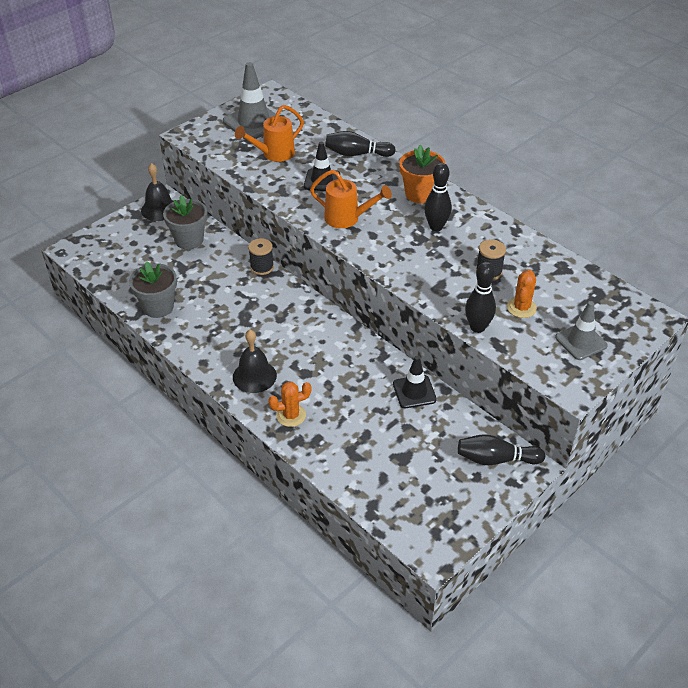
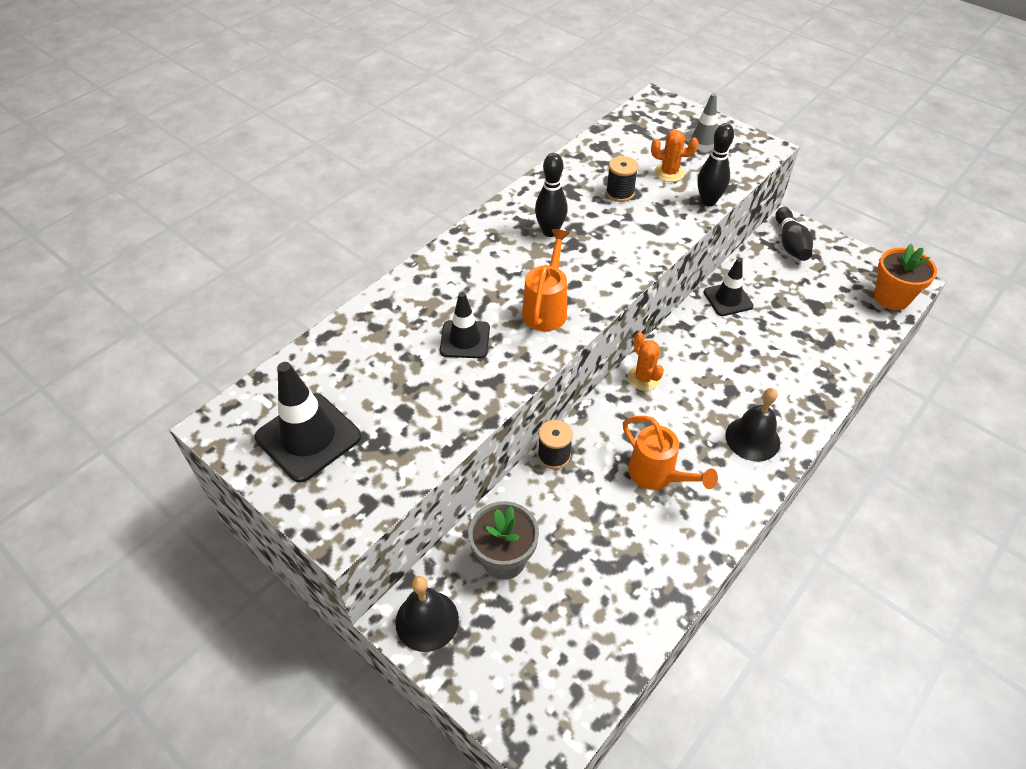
camera: 95 degrees left, 5 degrees up
grey flower pot [129,261,177,318] -> none
grey traffic cone [223,62,276,140] -> black traffic cone [255,362,361,483]
orange watering can [235,105,304,162] -> orange watering can moved to [623,416,718,490]
orange cactus [268,381,311,427] -> orange cactus moved to [627,332,664,391]
black bowling pin [325,131,396,157] -> none
orange flower pot [399,145,445,203] -> orange flower pot moved to [874,244,937,310]

